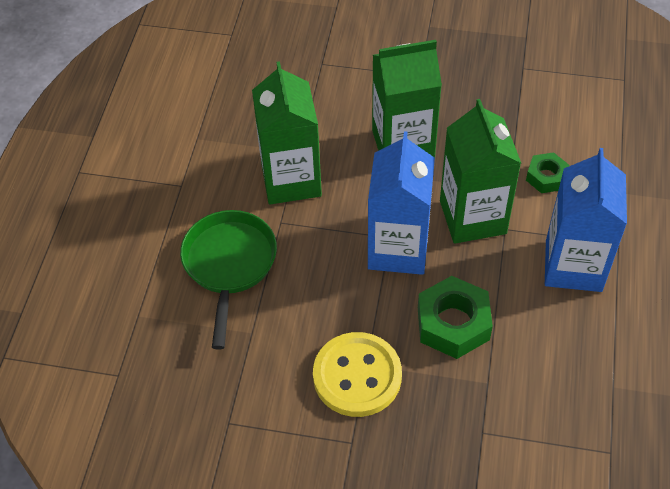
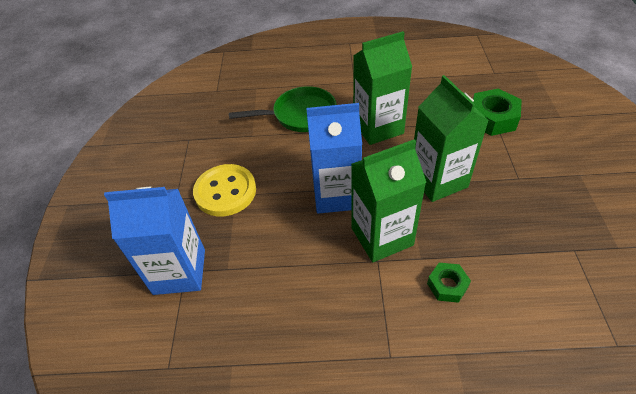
camera: 80 degrees right, 5 degrees down
green nut [418,276,493,359] -> green nut moved to [473,88,522,136]
blue carton [545,148,627,292] -> blue carton moved to [104,187,205,295]

